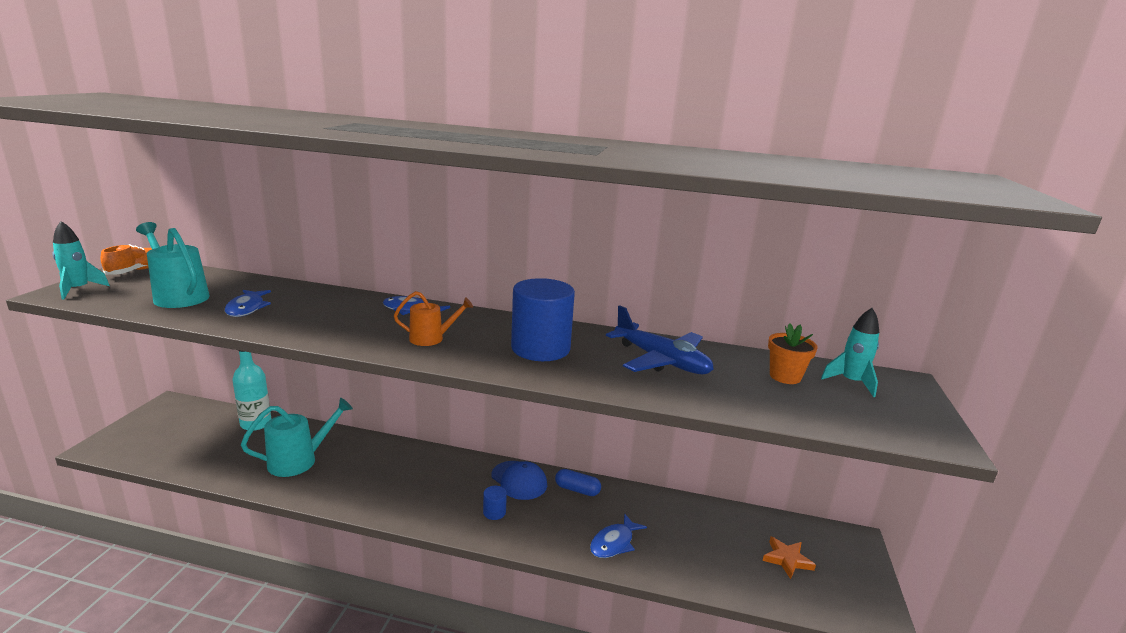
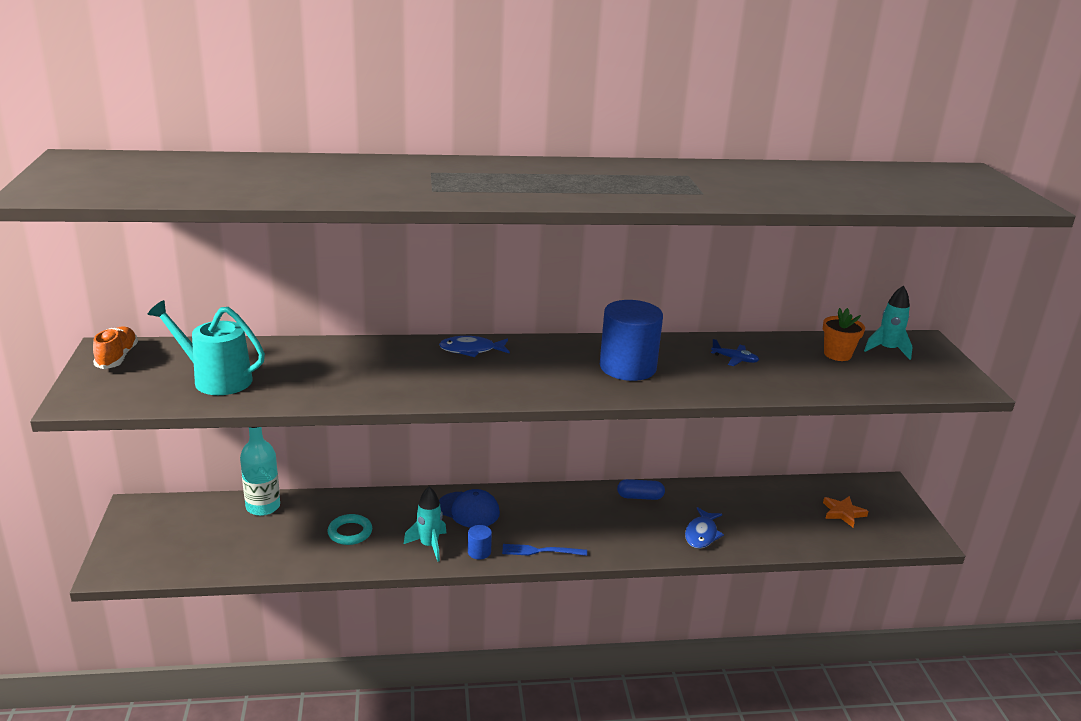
camera: 20 degrees left, 5 degrees up
turquoise rocket [52,221,110,300] -> turquoise rocket moved to [404,487,447,562]
blue fish [225,290,271,317] -> none
turquoise watering can [241,398,353,477] -> turquoise ring [328,514,372,545]
orange watering can [394,291,473,346] -> none
blue cylinder [483,486,507,520] -> blue cylinder moved to [468,525,492,560]
blue cap [491,461,547,500] -> blue cap moved to [439,489,500,528]
blue plane [606,305,713,374] -> blue plane [711,339,759,366], size x0.45
none -> blue fork [502,544,587,556]

